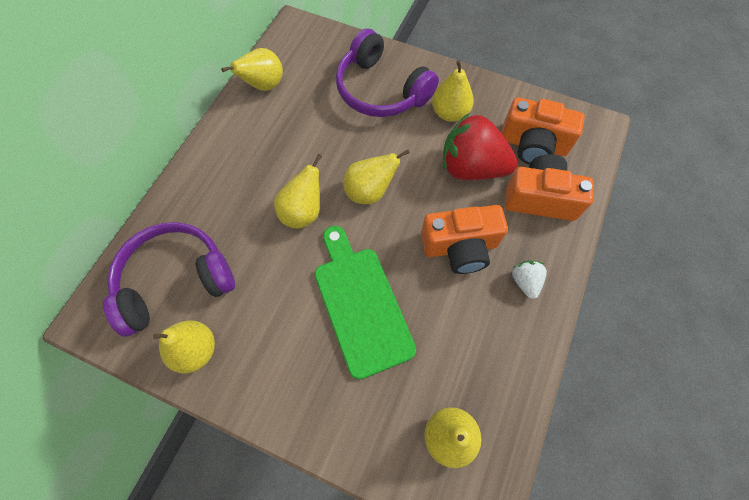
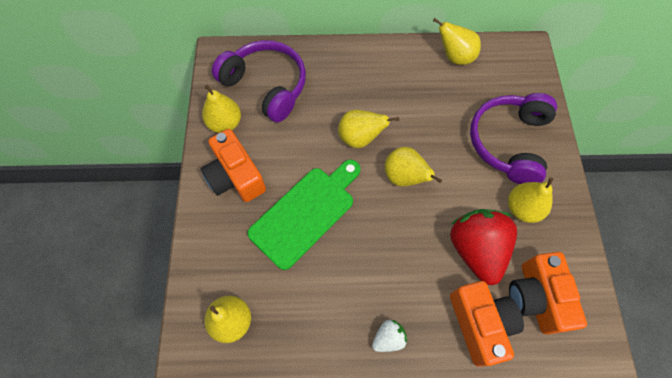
camera: 65 degrees right, 0 degrees up
orange camera [421,205,508,274] -> orange camera moved to [201,129,266,202]

